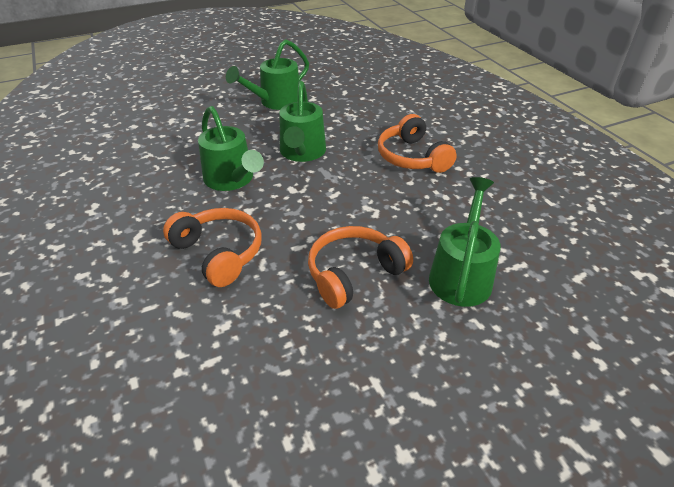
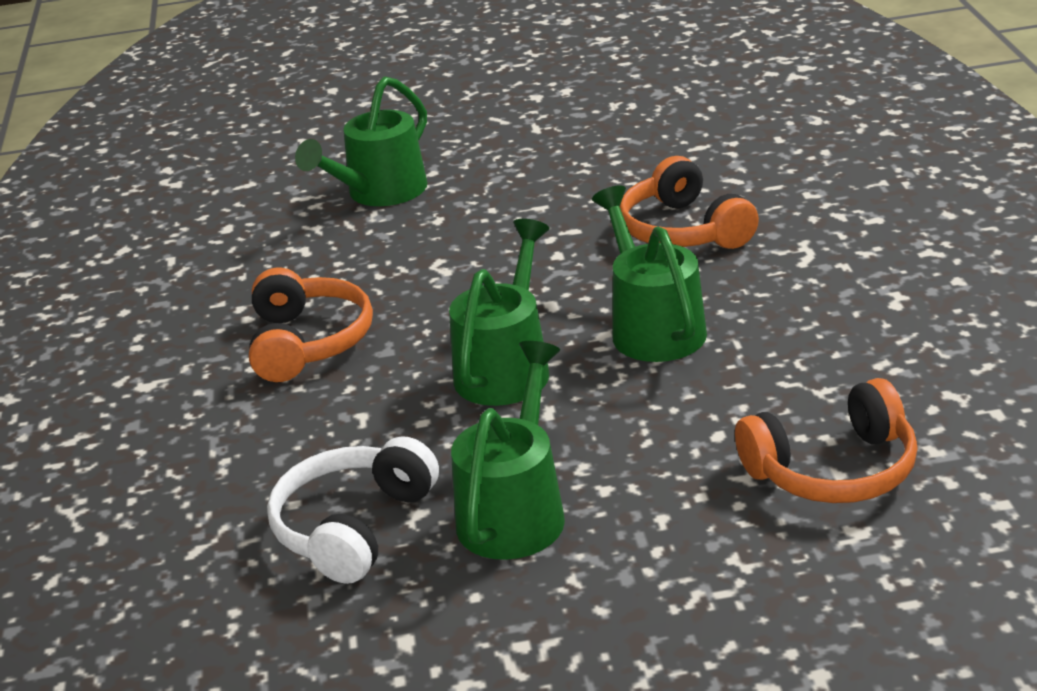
camera: 160 degrees left, 10 degrees down
green watering can [226,39,309,110] -> green watering can turned 45 degrees counterclockwise [451,341,565,560]
orange headphones [308,226,413,309] -> orange headphones moved to [735,378,918,503]
none -> white headphones [267,436,439,584]

